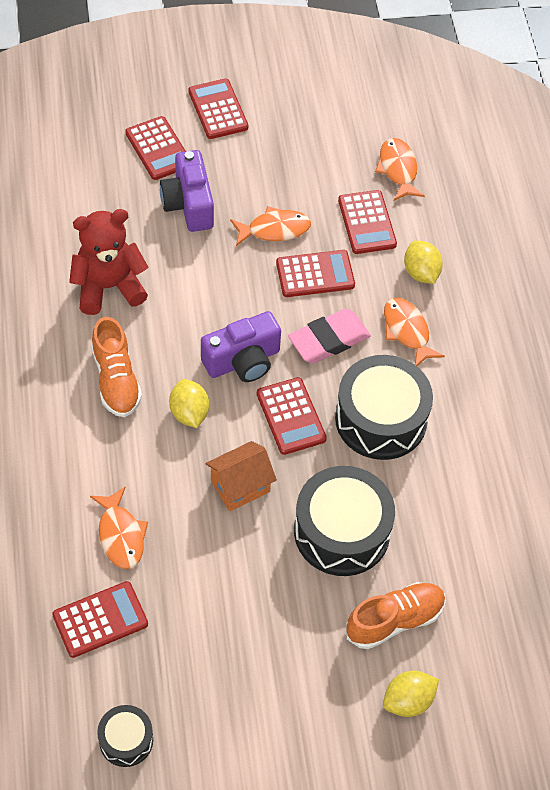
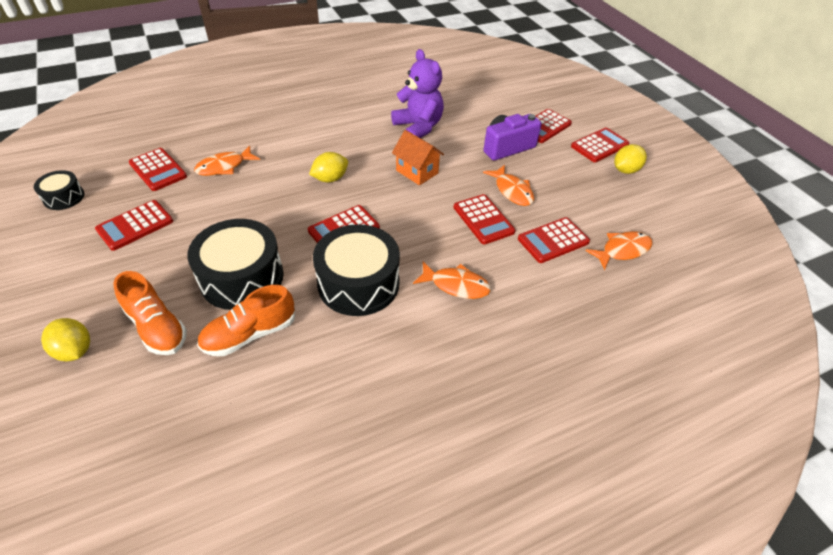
camera: 75 degrees right, 10 degrees down
red teddy bear [69,209,148,315] -> purple teddy bear [391,49,444,138]
orange shoe [91,317,142,417] -> orange shoe moved to [197,285,295,356]
purple camera [201,311,281,382] -> none
orange house [205,441,277,512] -> orange house moved to [392,130,444,185]
pink eraser [288,309,371,363] -> none
orange fish [384,298,445,366] -> orange fish turned 60 degrees clockwise [413,261,491,299]
yellow lemon [404,241,443,284] -> yellow lemon moved to [614,144,647,174]
none -> red calculator [95,200,173,251]

